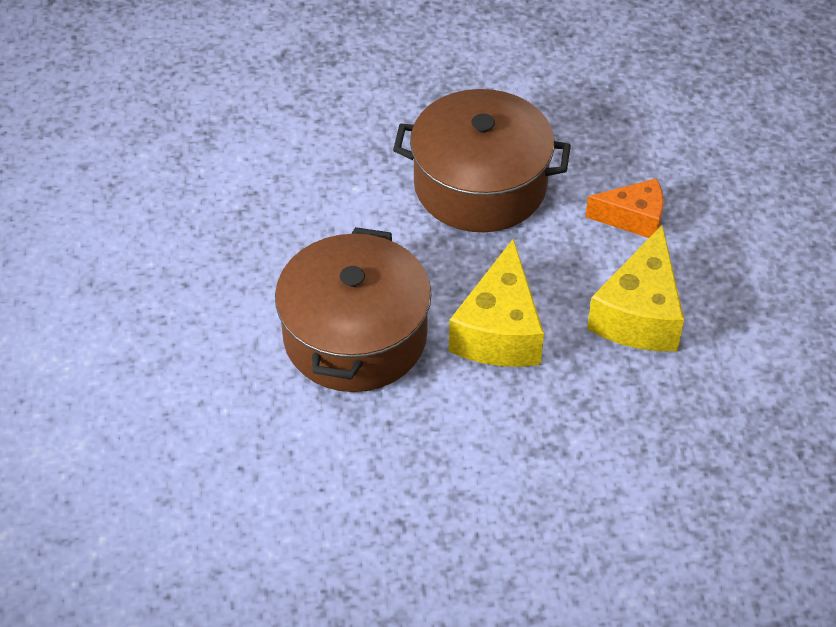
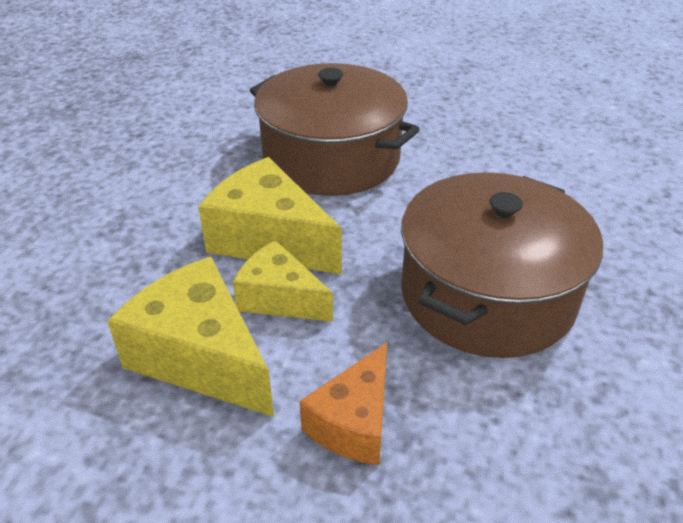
camera: 115 degrees right, 10 degrees down
none -> yellow cheese [233,240,333,322]

